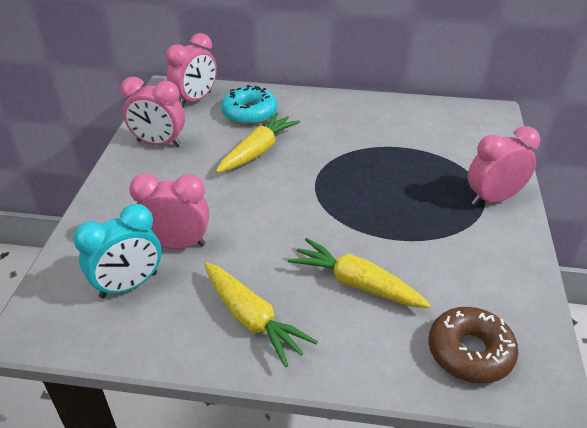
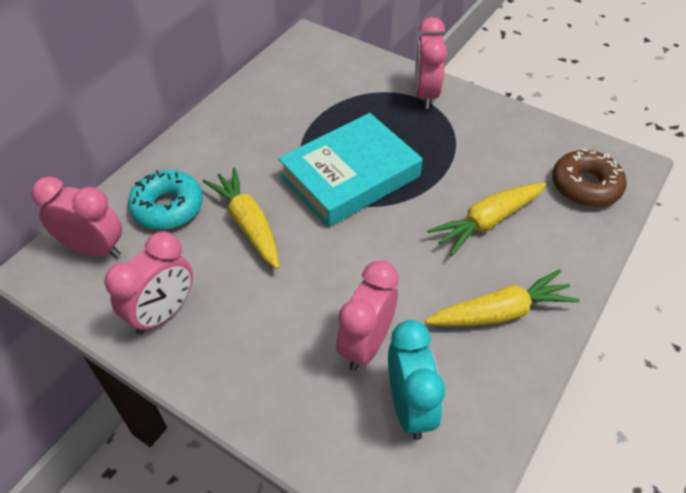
camera: 65 degrees left, 10 degrees up
pink clock [166,33,217,107] -> pink clock turned 45 degrees counterclockwise [31,177,122,258]
none -> turquoise book [278,113,423,227]

